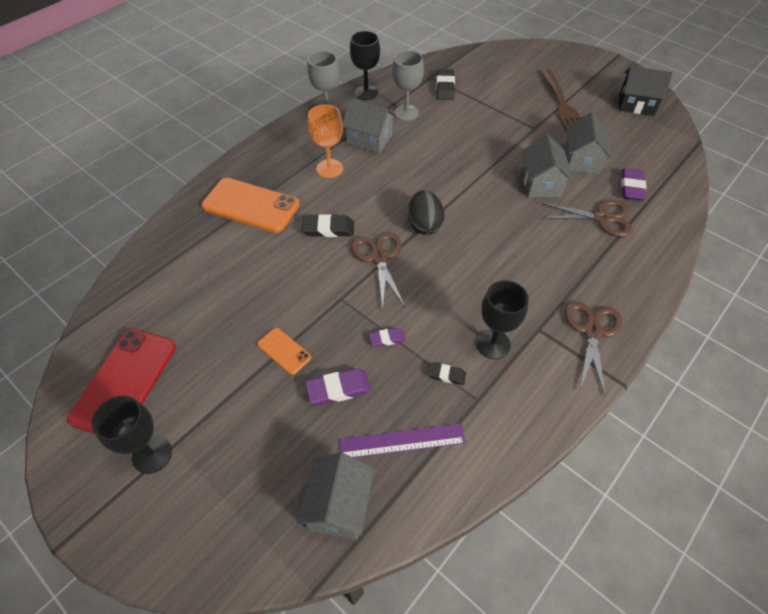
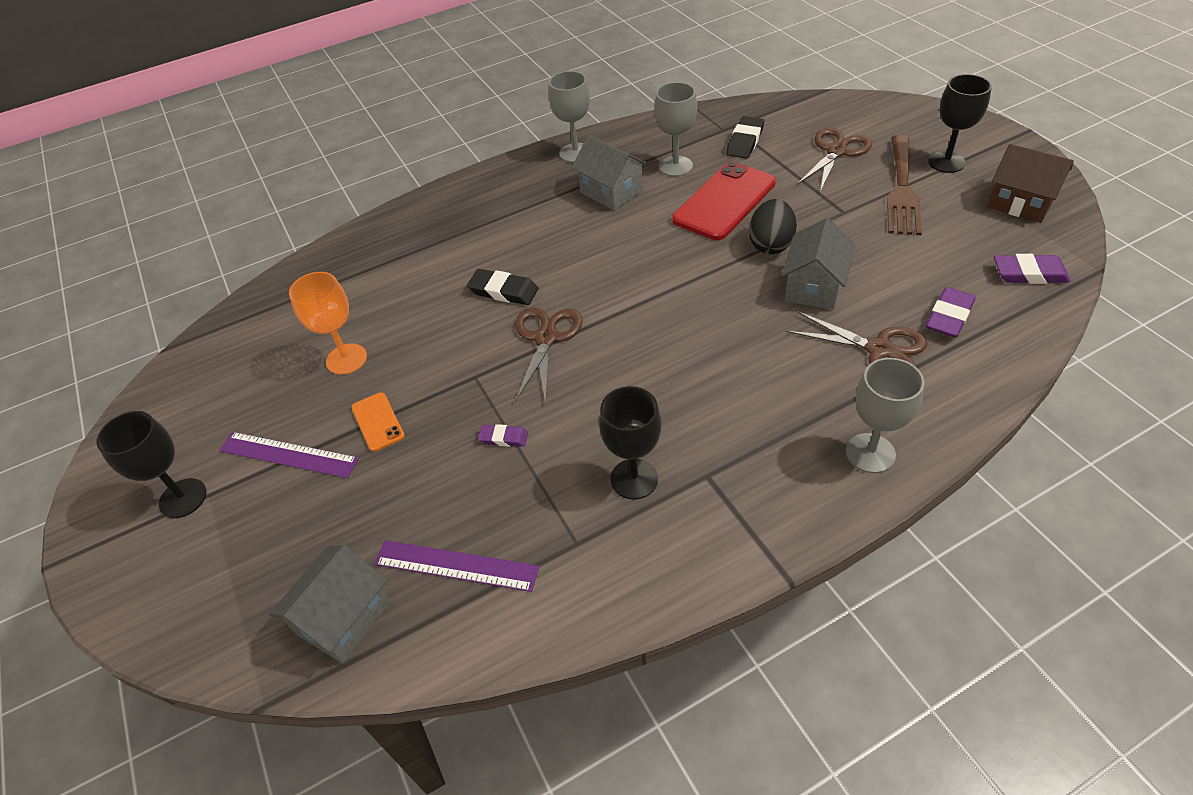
camera: 25 degrees right, 5 degrees down
red phone [67,329,176,434] -> red phone moved to [672,161,776,240]
orange phone [201,178,300,233] -> none
purple eraser [305,369,371,405] -> purple eraser moved to [994,254,1070,284]
orange goblet [308,104,343,178] -> orange goblet moved to [289,272,367,375]
black goblet [350,31,380,100] -> black goblet moved to [928,74,992,173]
black egg [408,190,444,235] -> black egg moved to [749,199,797,254]
black eraser [428,363,466,385] -> none
grey house [564,112,612,174] -> none
brown scissors [565,301,622,396] -> brown scissors moved to [797,128,872,192]
black house [619,66,672,116] -> brown house [987,144,1074,223]
none -> purple ruler [219,432,359,478]
none -> grey goblet [846,358,924,473]

